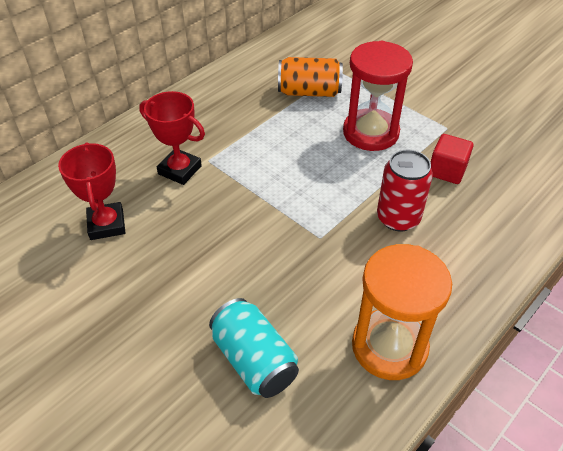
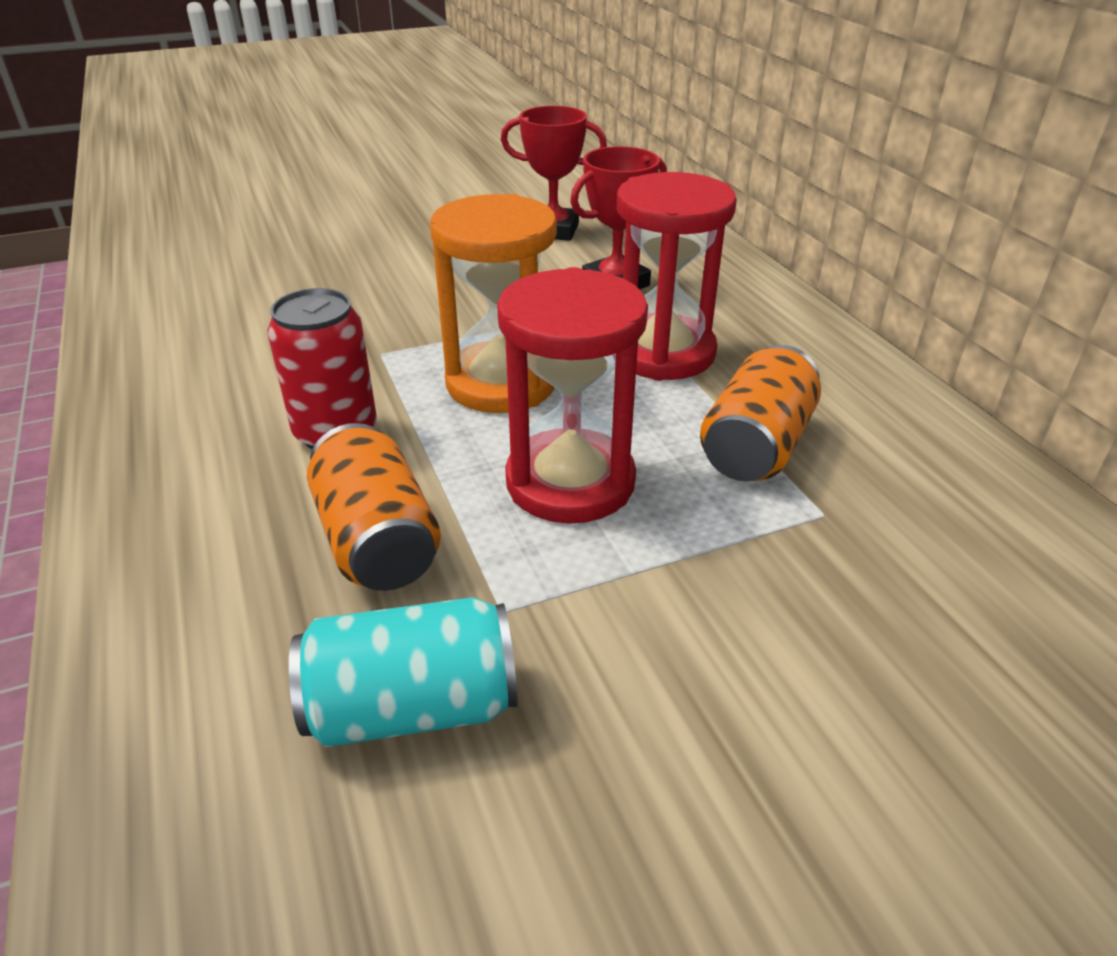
camera: 115 degrees right, 10 degrees down
turquoise can [209,298,299,398] -> turquoise can moved to [289,597,518,747]
orange hourglass [352,244,452,380] -> orange hourglass moved to [430,194,557,413]
red cube [431,134,473,184] -> orange can [307,423,441,591]
none -> red hourglass [617,172,737,381]

